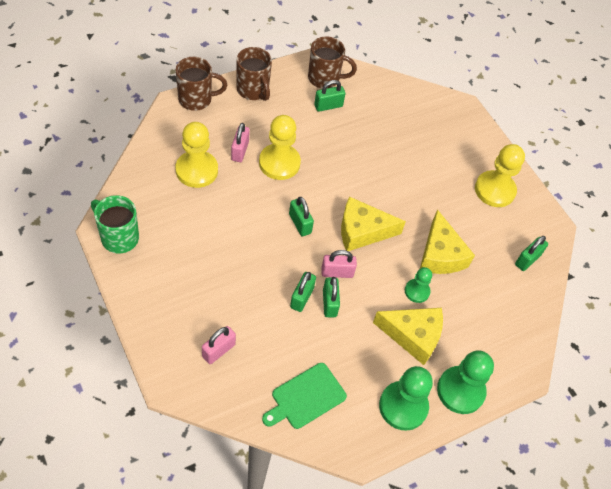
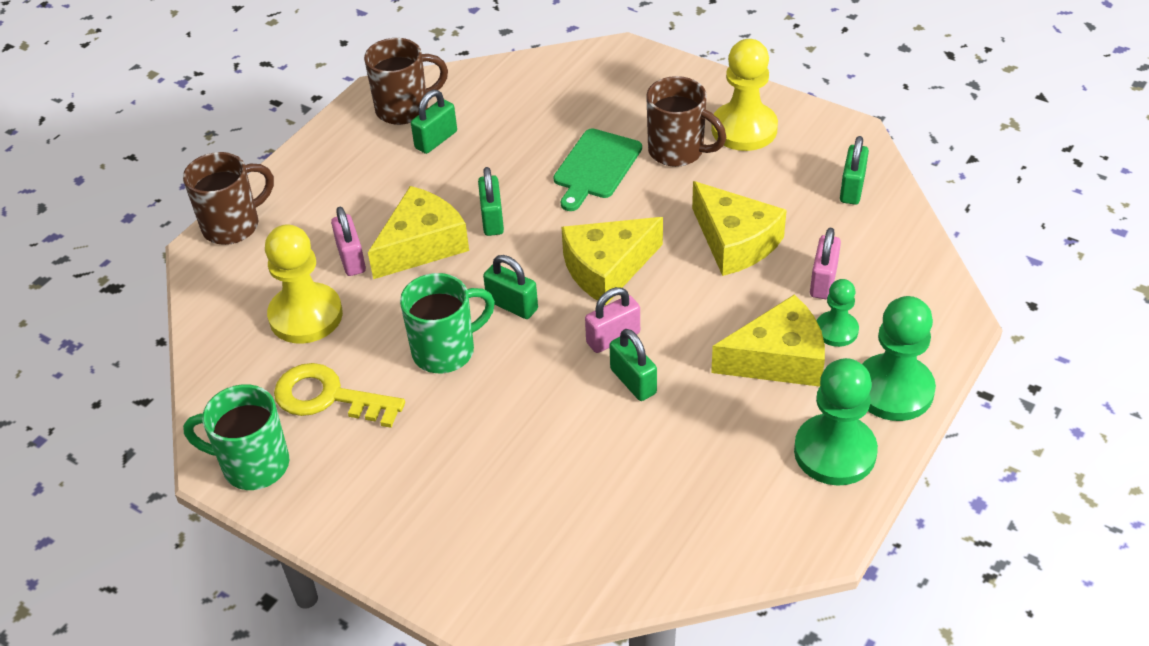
camera: 20 degrees left, 10 degrees down
pink padlock [202,326,236,364] -> pink padlock moved to [810,228,841,299]
brown mug [236,47,272,101] -> brown mug moved to [646,76,726,167]
yellow pawn [259,115,301,180] -> yellow cheese [368,186,469,279]
green cutting board [262,363,347,429] -> green cutting board moved to [554,128,642,211]
green padlock [290,272,316,312] -> green padlock moved to [478,167,504,236]
green pawn [405,267,432,303] -> green pawn moved to [817,279,859,347]
none -> yellow key [274,363,405,428]
none -> green mug [400,273,495,373]

